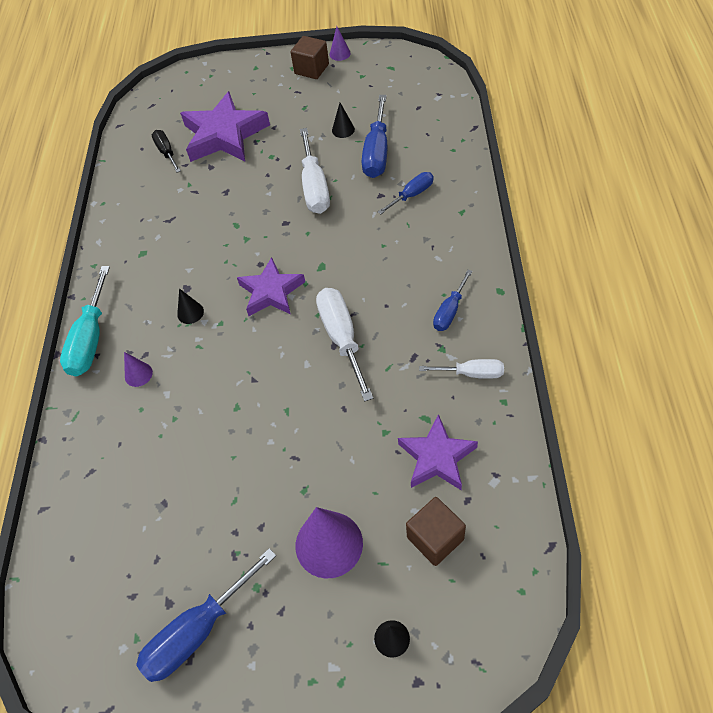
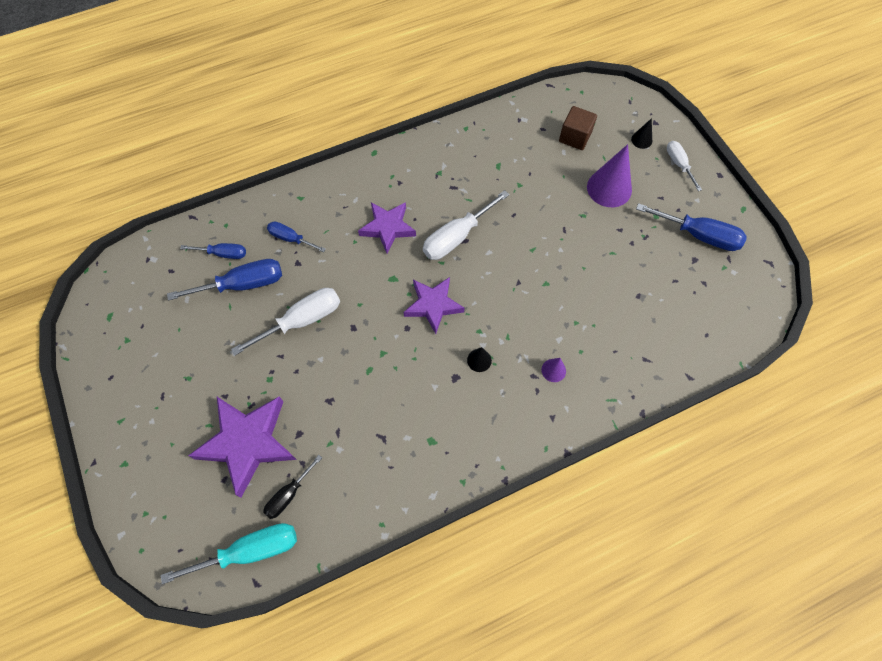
camera: 120 degrees left, 10 degrees up
turquoise screwdriver [60,266,110,376] -> turquoise screwdriver moved to [161,523,297,584]
brown cube [291,36,329,79] -> none
purple cone [330,26,350,61] -> none
black cone [332,103,355,138] -> none
purple star [398,414,478,490] -> purple star moved to [358,202,416,253]
white screwdriver [419,359,504,378] -> white screwdriver moved to [667,141,702,191]
blue screwdriver [433,269,473,331] -> blue screwdriver moved to [180,243,246,259]

